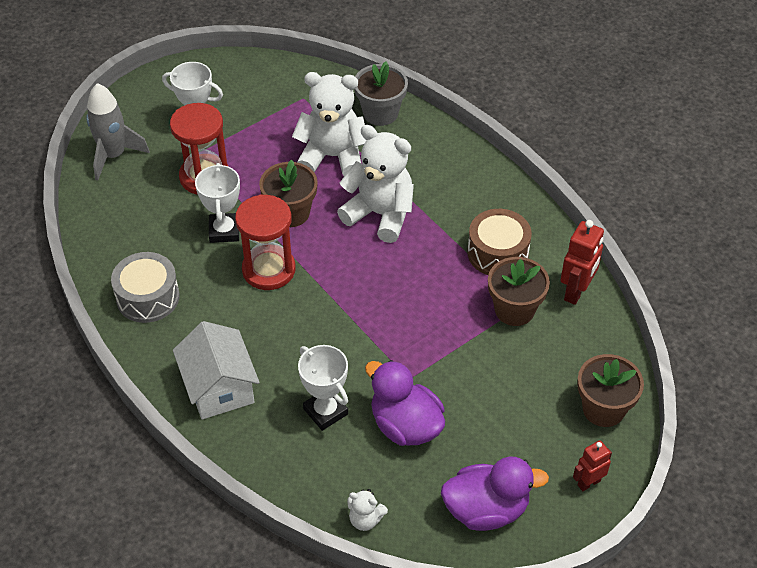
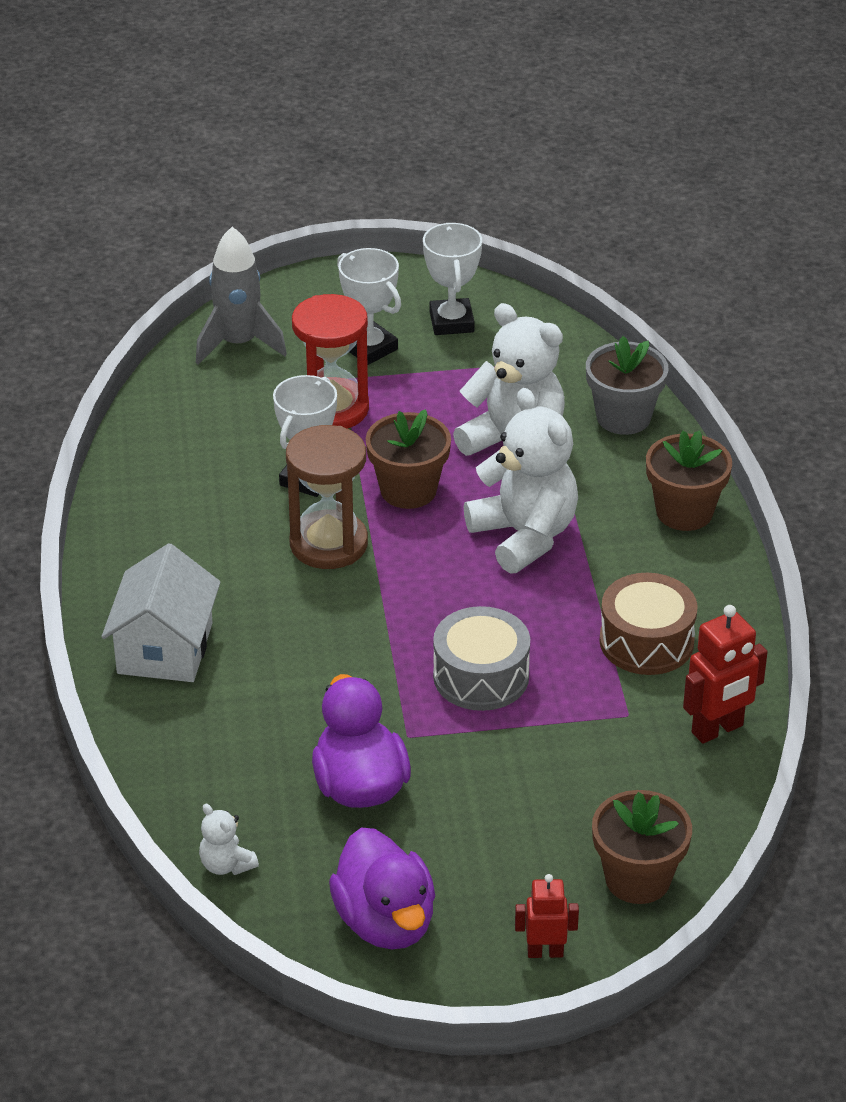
camera: 30 degrees right, 10 degrees down
grey drum [111,252,180,323] -> grey drum moved to [433,606,530,711]
red hourglass [235,194,296,290] -> brown hourglass [286,425,368,569]
white trophy [298,345,348,431] -> white trophy moved to [423,223,482,335]
purple duck [441,457,549,531] -> purple duck turned 45 degrees clockwise [329,827,435,949]
brown flower pot [488,257,550,326] -> brown flower pot moved to [646,430,732,531]

